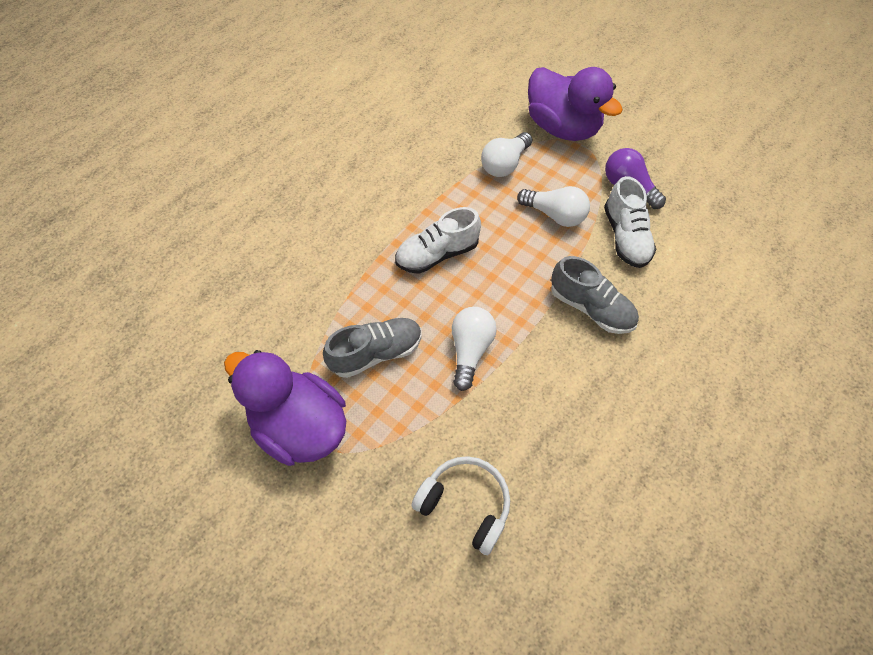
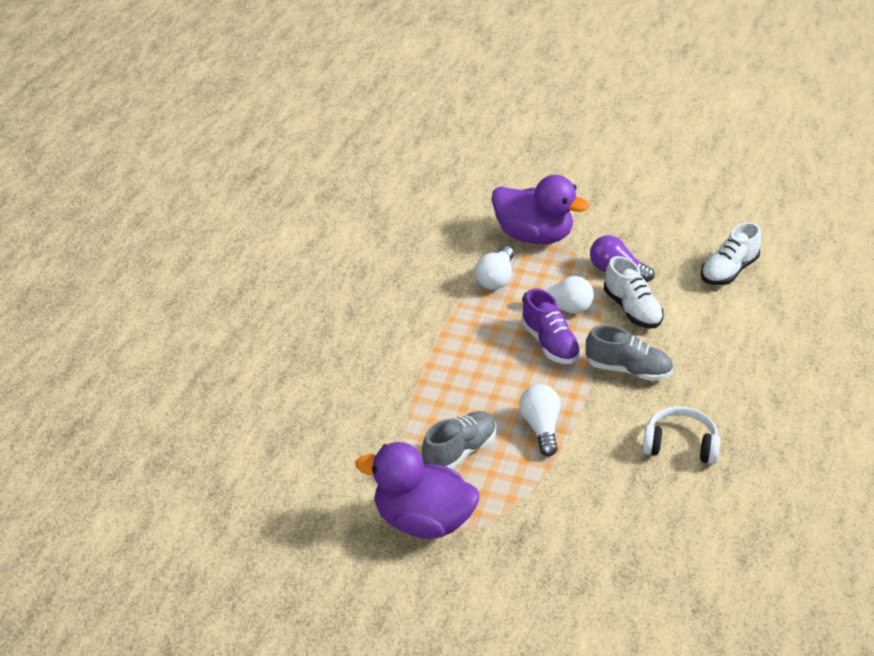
camera: 20 degrees left, 20 degrees down
white shoe [395,207,481,274] -> white shoe moved to [701,222,761,285]
white headphones [412,456,510,555] -> white headphones moved to [642,406,720,464]
none -> purple shoe [521,288,581,364]

